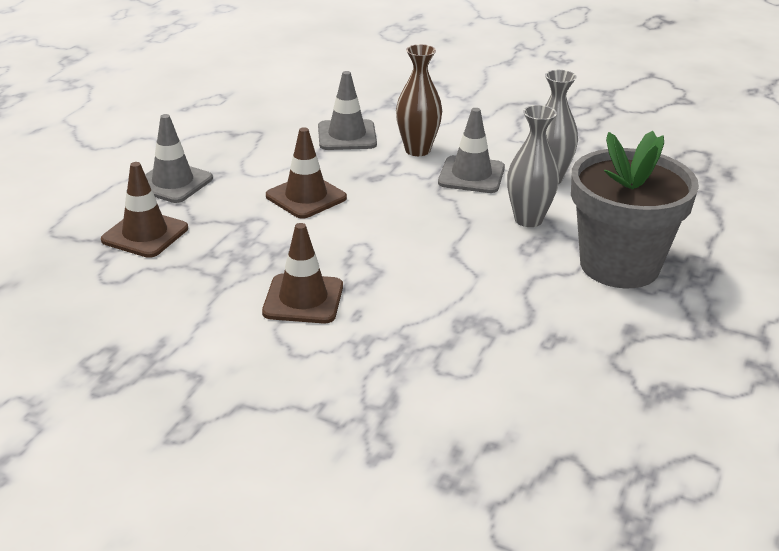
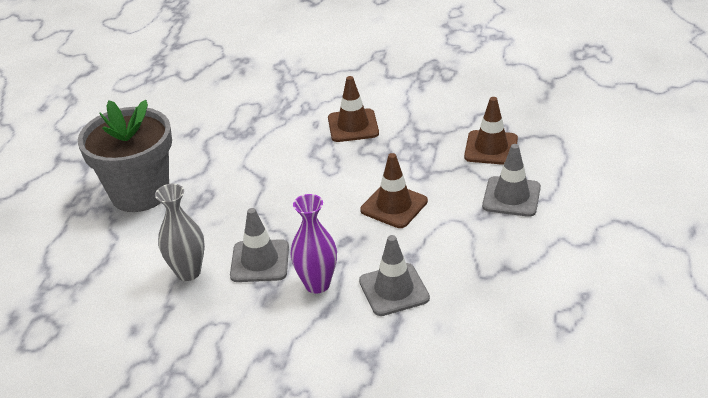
camera: 170 degrees right, 5 degrees up
brown vase [396,44,442,156] -> purple vase [290,194,337,294]
grey vase [507,105,559,227] -> none

